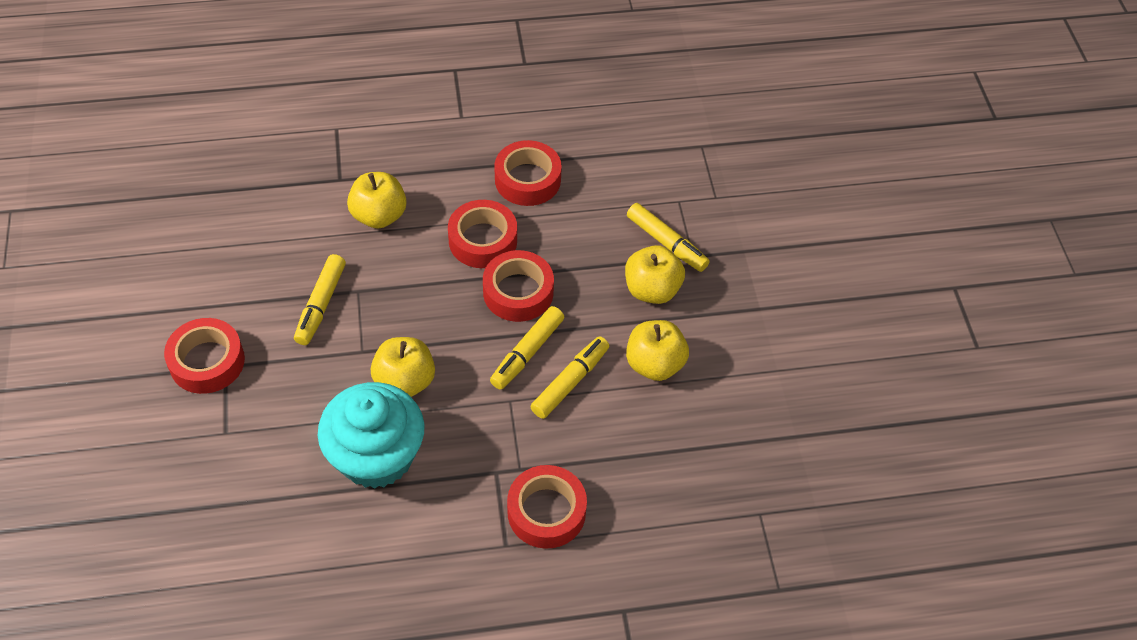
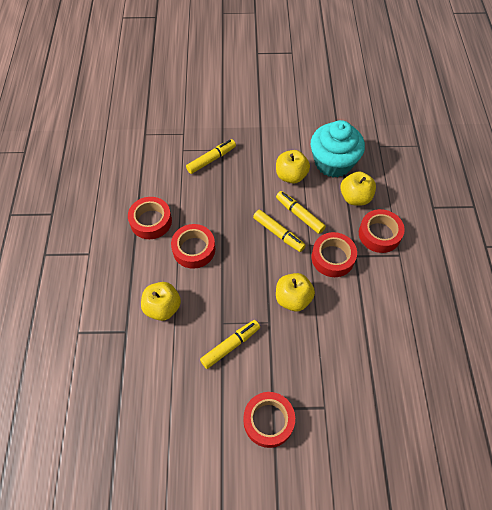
camera: 80 degrees left, 5 degrees up
yellow marker [294,254,346,345] -> yellow marker turned 60 degrees counterclockwise [200,320,260,369]
turquoise cupcake [318,382,425,489] -> turquoise cupcake moved to [311,120,365,177]
red tape [483,250,554,322] -> red tape moved to [312,232,357,277]
yellow apple [625,245,685,304] -> yellow apple moved to [340,172,376,206]

